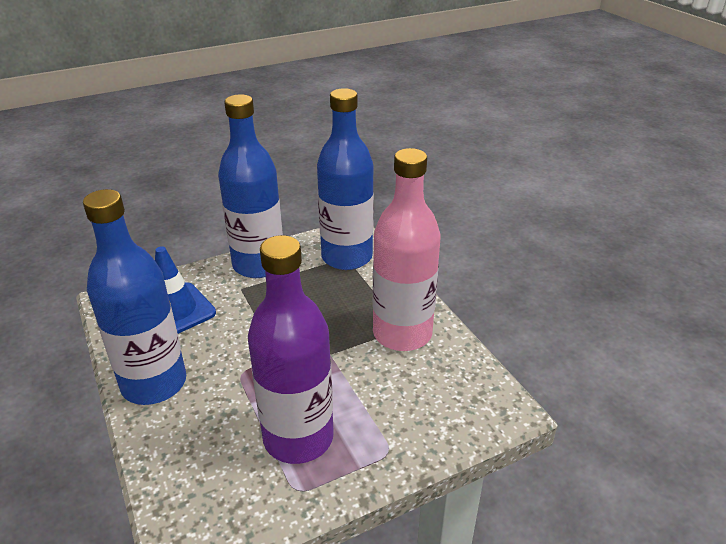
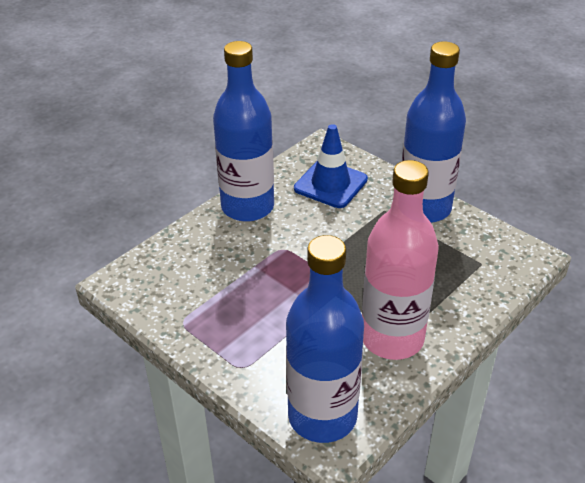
camera: 70 degrees right, 5 degrees up
purple bottle [248,235,334,464] -> none
blue bottle [317,88,374,270] -> blue bottle moved to [286,235,364,443]

